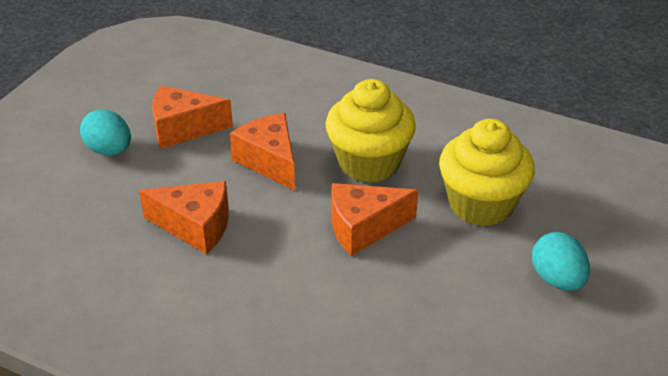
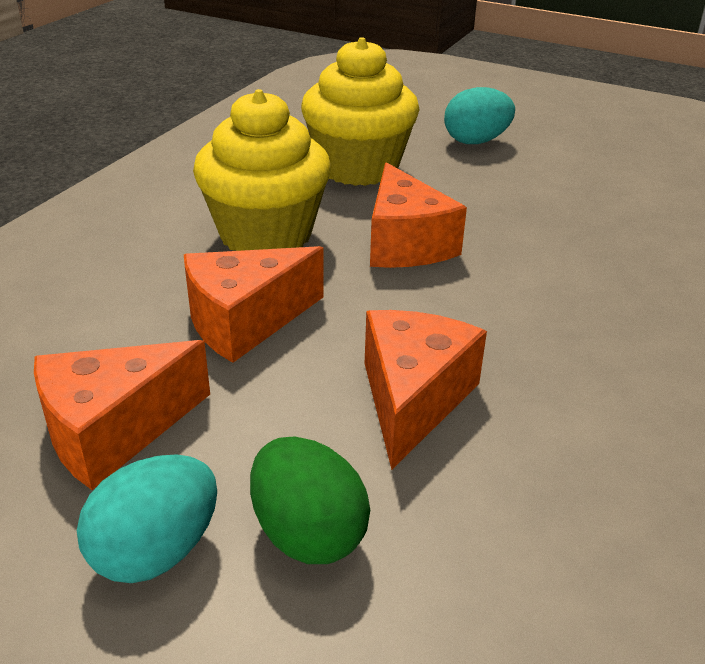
camera: 90 degrees left, 5 degrees down
orange cheese [152,85,233,149] -> orange cheese turned 60 degrees clockwise [34,340,210,490]
none -> green egg [250,437,370,564]

